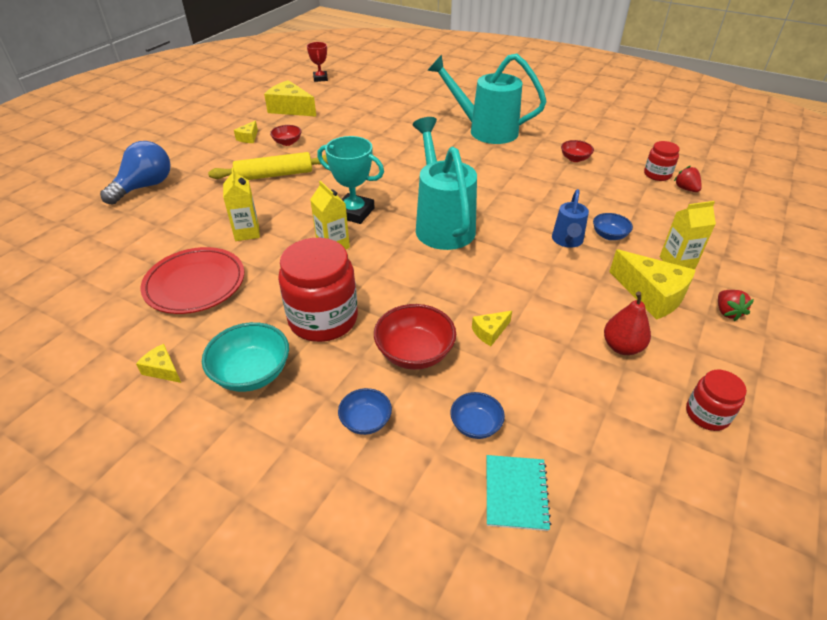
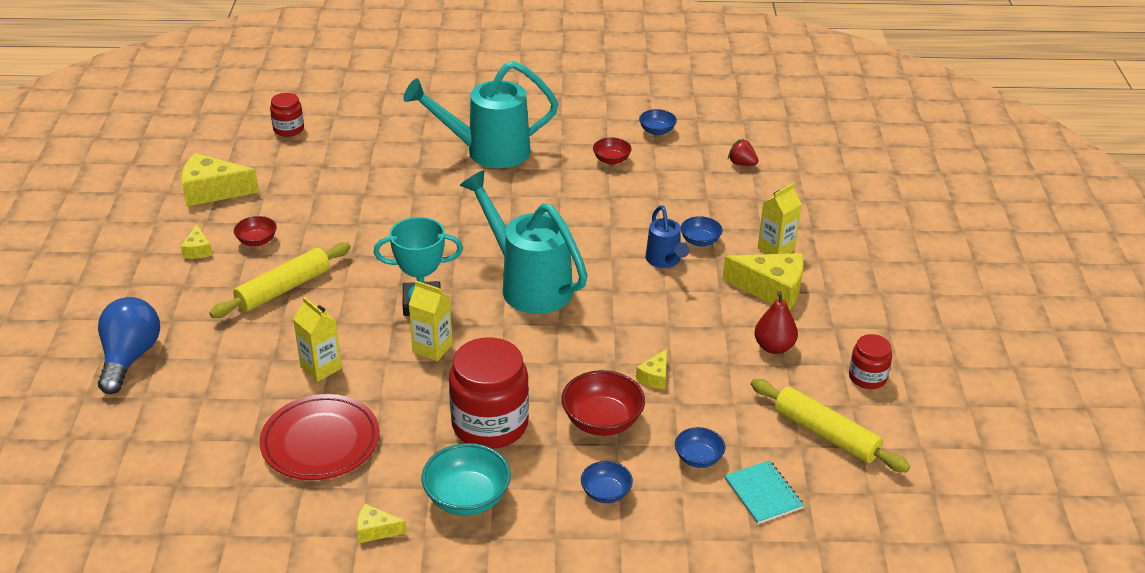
camera: 30 degrees left, 5 degrees down
red trophy [307,42,328,82] -> none
red jar [644,141,680,181] -> red jar moved to [270,93,304,137]
red strawberry [718,290,754,321] -> none
none -> blue bowl [639,109,677,136]
none -> yellow rolling pin [751,379,910,473]

